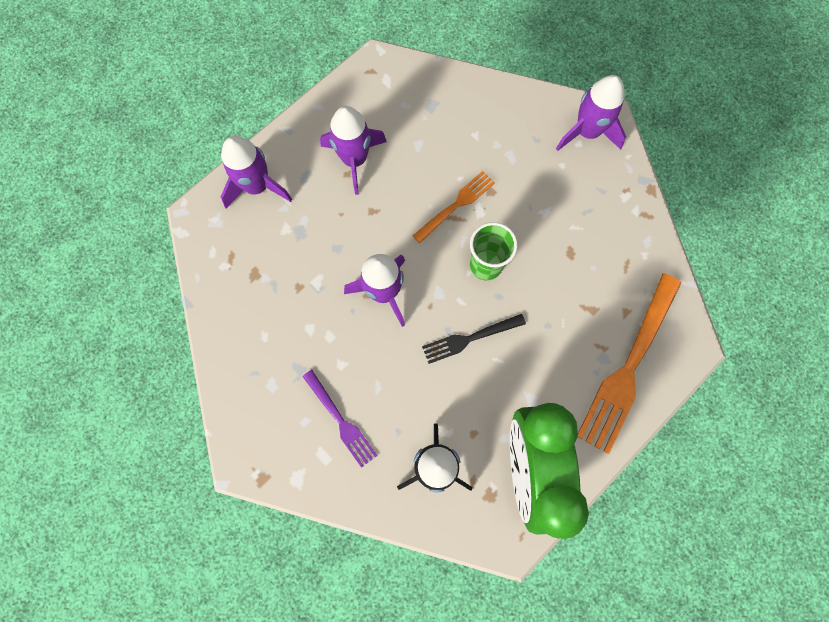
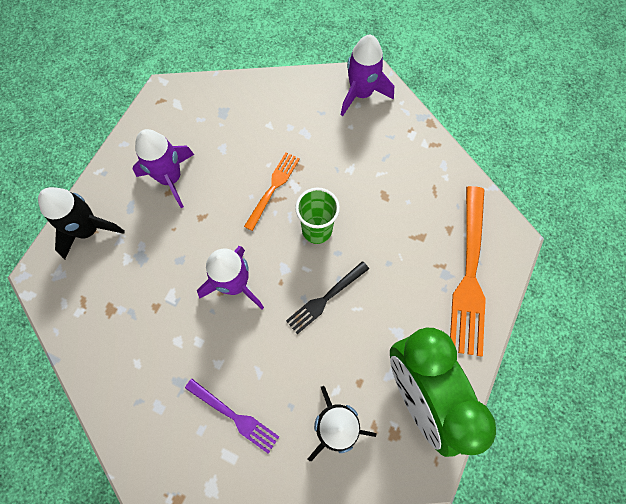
camera: 20 degrees left, 5 degrees down
purple rocket [221,136,292,209] -> black rocket [38,187,125,259]

